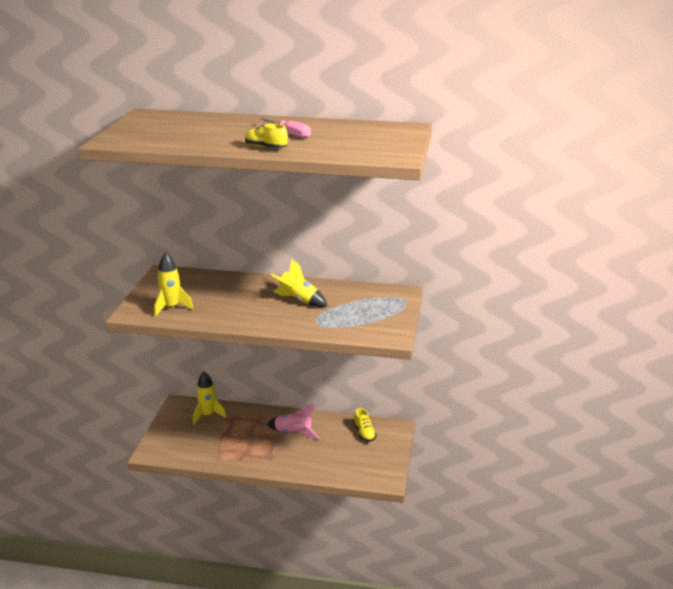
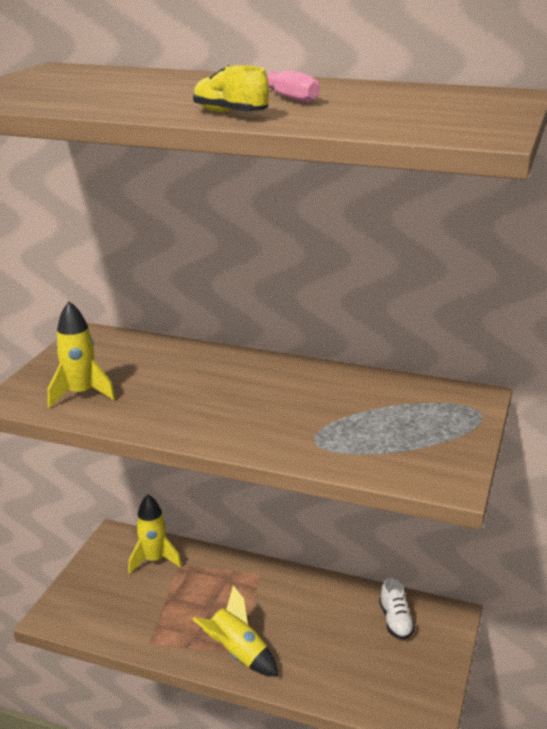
camera: 10 degrees right, 0 degrees up
pink rocket [267,404,319,439] -> none
yellow rocket [270,259,327,307] -> yellow rocket moved to [192,586,278,676]
yellow shoe [353,408,376,442] -> white shoe [379,578,415,639]

